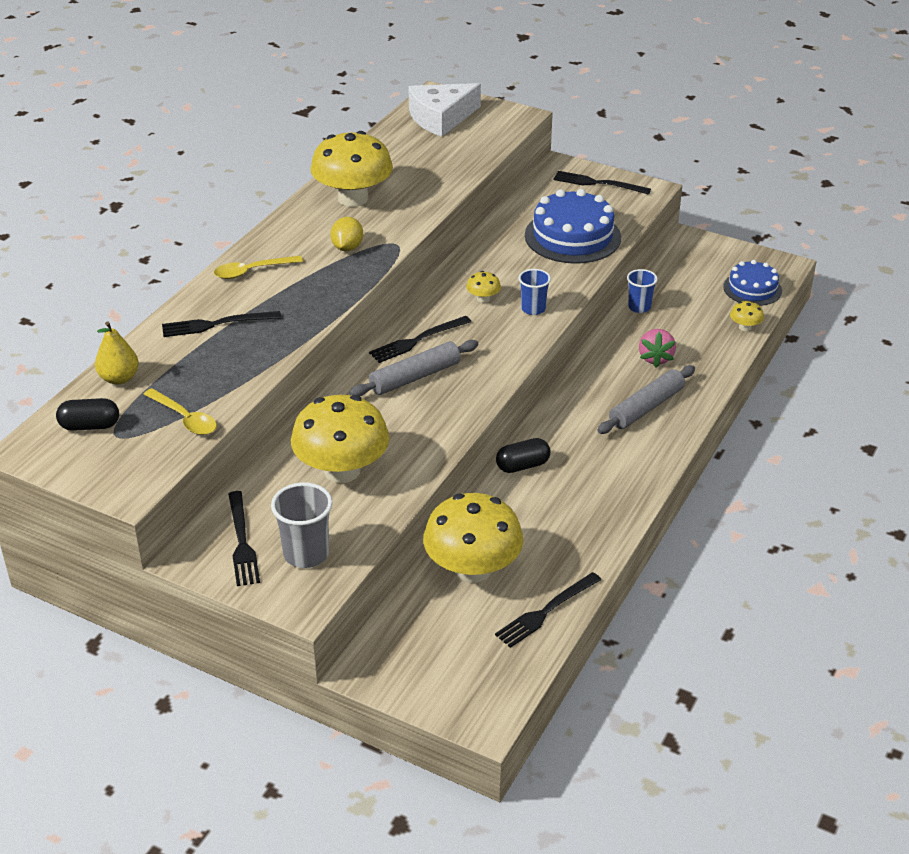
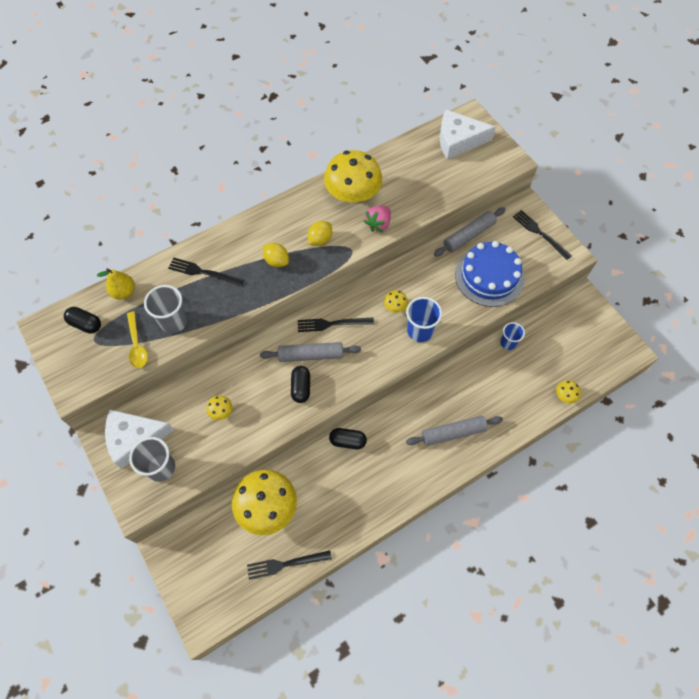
camera: 30 degrees right, 25 degrees up
yellow spoon [214,256,303,279] -> none
black fork [228,491,260,586] -> white cheese [105,410,174,469]
yellow mushroom [291,395,389,483] -> yellow mushroom [206,395,232,420], size x0.41
blue cup [518,269,551,315] -> blue cup [406,297,442,342], size x1.53
pink strawberry [639,329,676,367] -> pink strawberry moved to [364,206,391,232]
blue cake [723,260,782,306] -> none
none -> grey cup [144,285,187,333]
none -> yellow lemon [263,243,289,267]
none -> black capsule [291,366,310,403]
none -> grey rolling pin [434,207,506,256]

